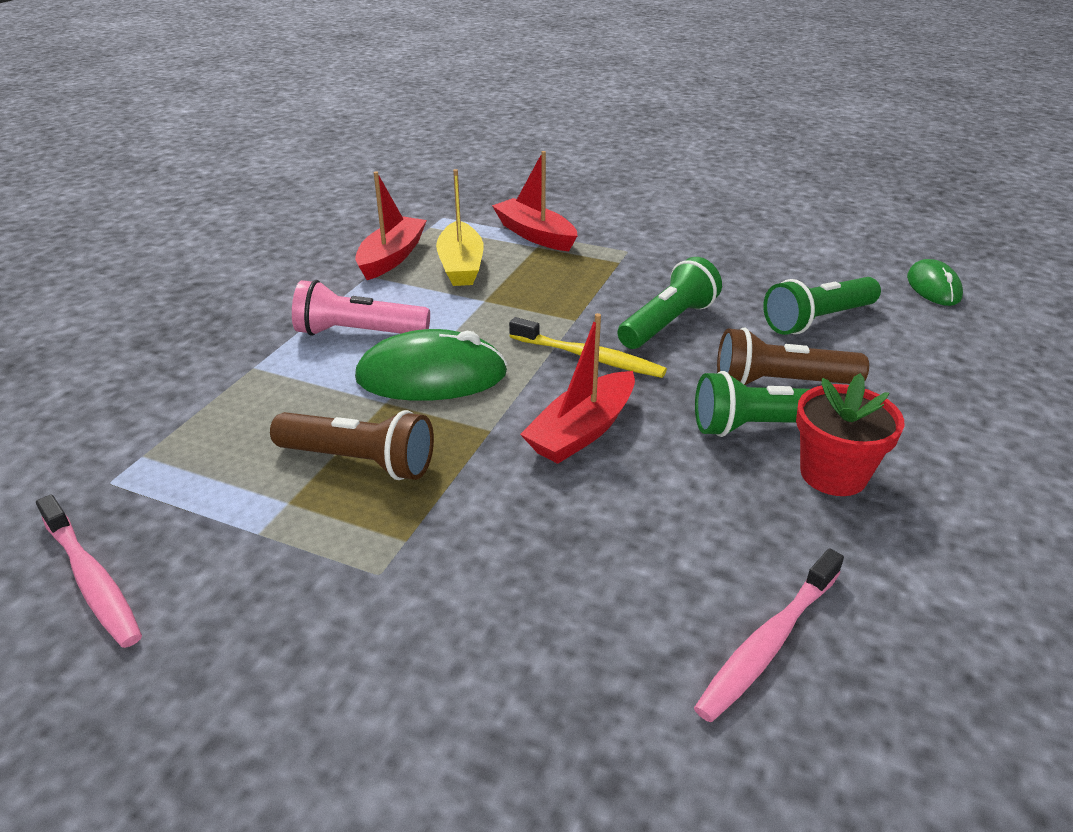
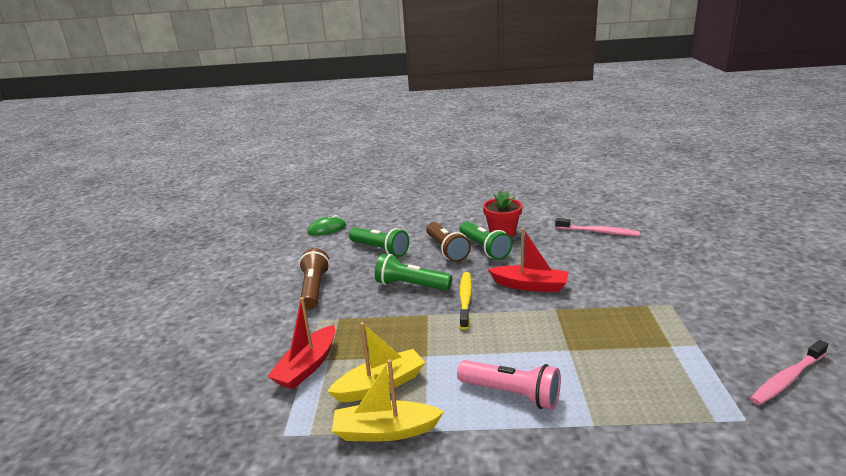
camera: 110 degrees left, 10 degrees down
pink toothbrush [36,494,142,648] -> pink toothbrush turned 150 degrees counterclockwise [750,340,828,405]
brown flashlight [270,410,434,480] -> brown flashlight moved to [299,248,330,310]
pink flashlight [292,280,430,336] -> pink flashlight turned 45 degrees counterclockwise [457,360,561,410]
red boat [355,171,427,280] -> yellow boat [332,359,444,441]
green mouse [355,329,507,401] -> none

